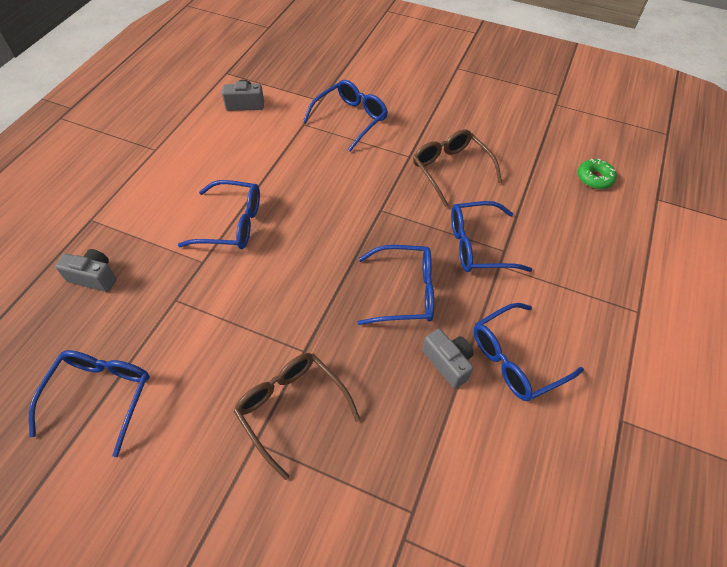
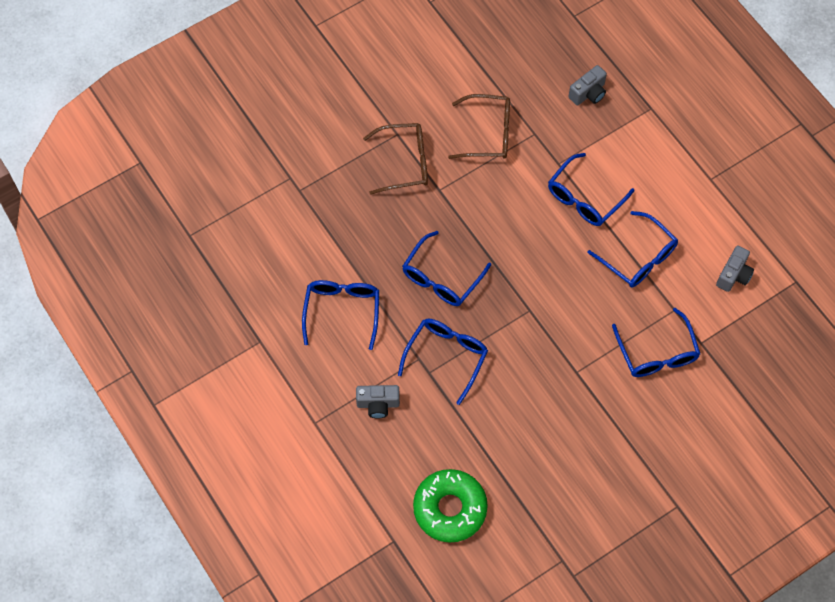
camera: 125 degrees right, 10 degrees up
blue glasses [29,350,150,457] -> blue glasses moved to [588,211,678,288]
brown glasses [413,129,502,207] -> brown glasses moved to [448,94,510,159]
grey camera [422,329,474,389] -> grey camera moved to [356,385,400,418]
green donut [578,159,617,189] -> green donut [413,469,488,543], size x1.88

